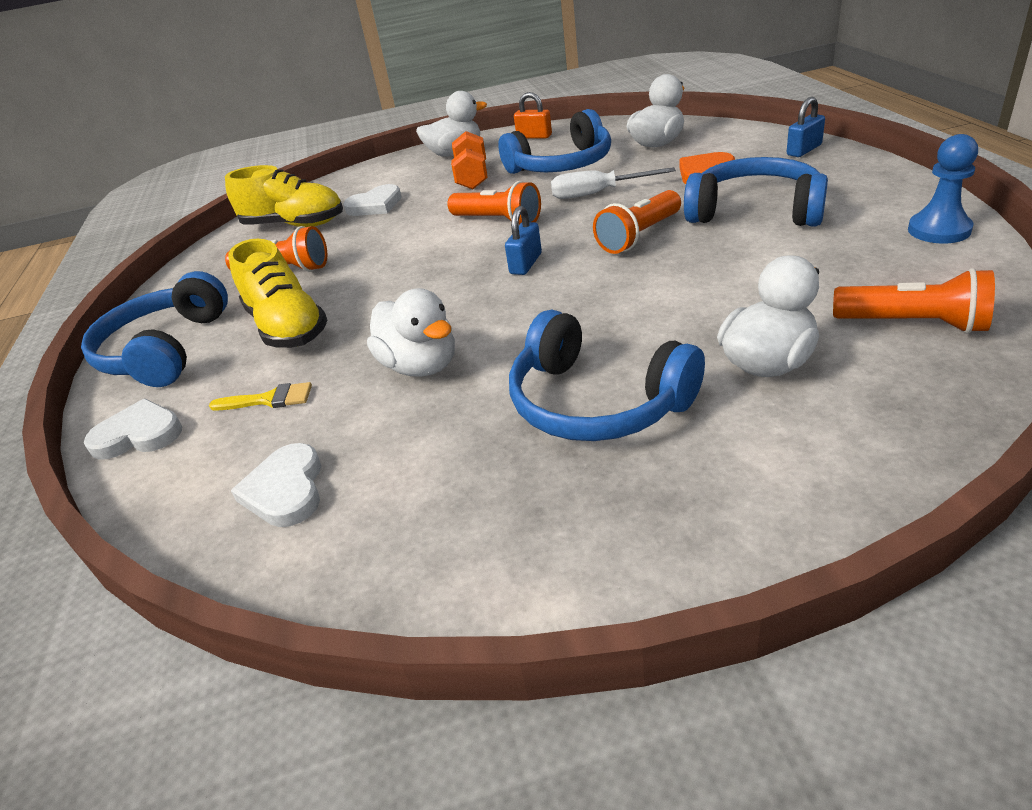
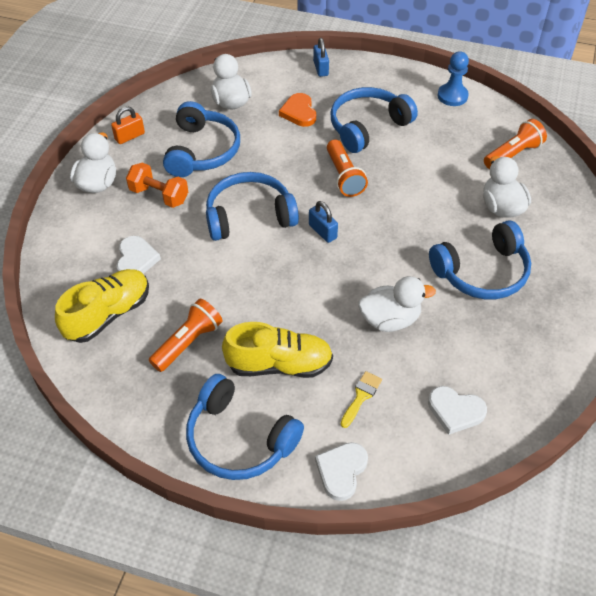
camera: 65 degrees left, 15 degrees up
orange flashlight [447,181,541,225] -> blue headphones [206,172,299,241]
white screwdriver [551,167,676,199] -> none

